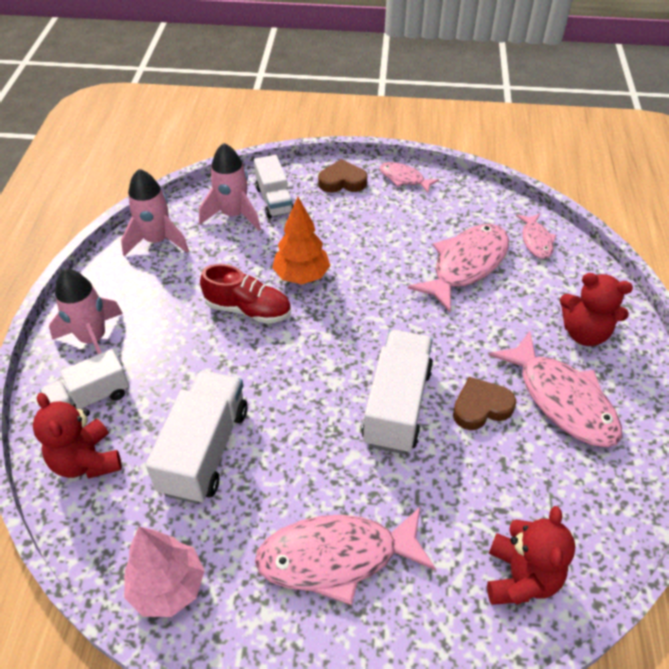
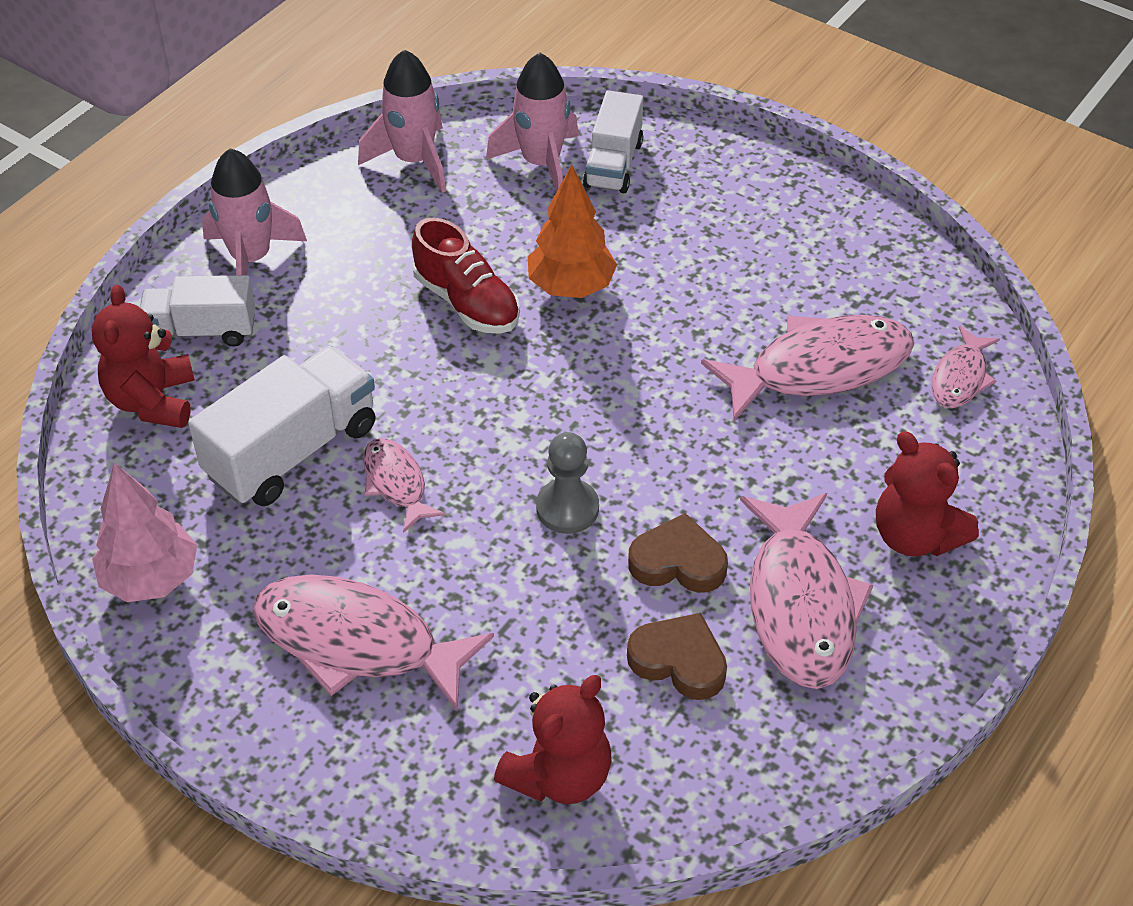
camera: 30 degrees right, 0 degrees up
brown heart [318,159,367,193] -> brown heart moved to [627,613,727,700]
white truck [361,330,433,454] -> grey pawn [536,432,599,534]
pink fish [379,162,439,193] -> pink fish moved to [363,438,445,533]

